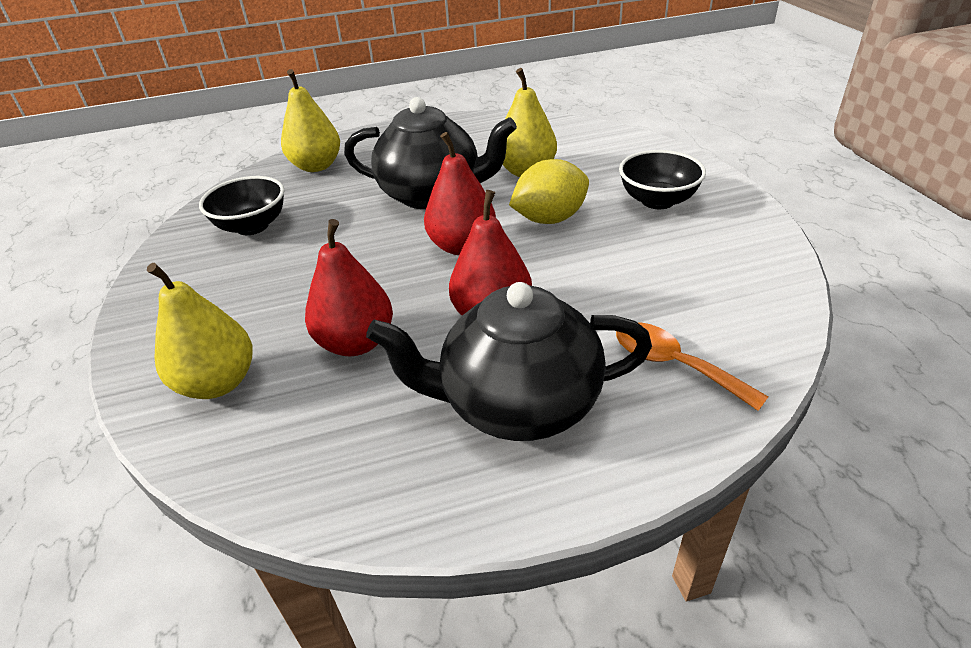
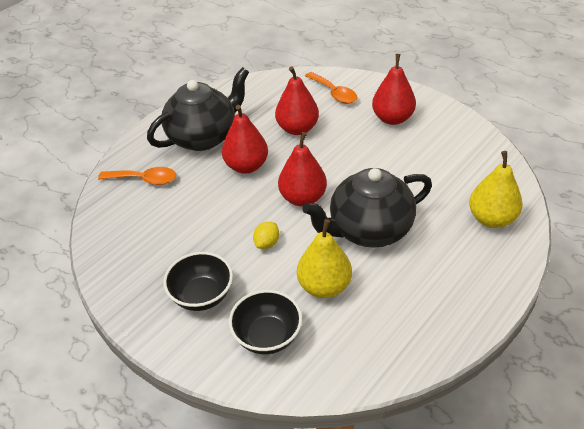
camera: 145 degrees right, 5 degrees up
yellow pear [147,263,253,399] -> orange spoon [305,72,357,104]
black bowl [199,176,284,235] -> black bowl moved to [229,290,302,354]
yellow lemon [509,159,589,224] -> yellow lemon [253,222,279,249], size x0.54
none -> red pear [372,54,416,125]

